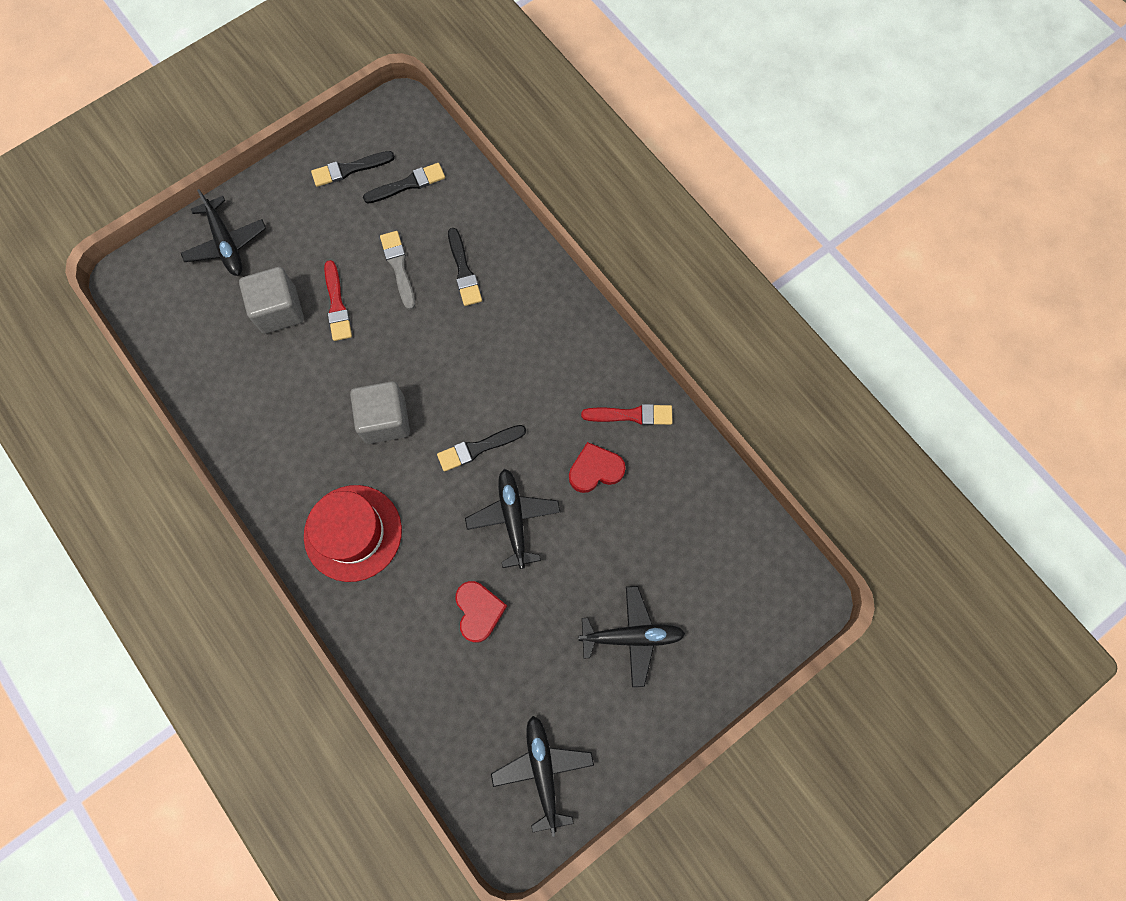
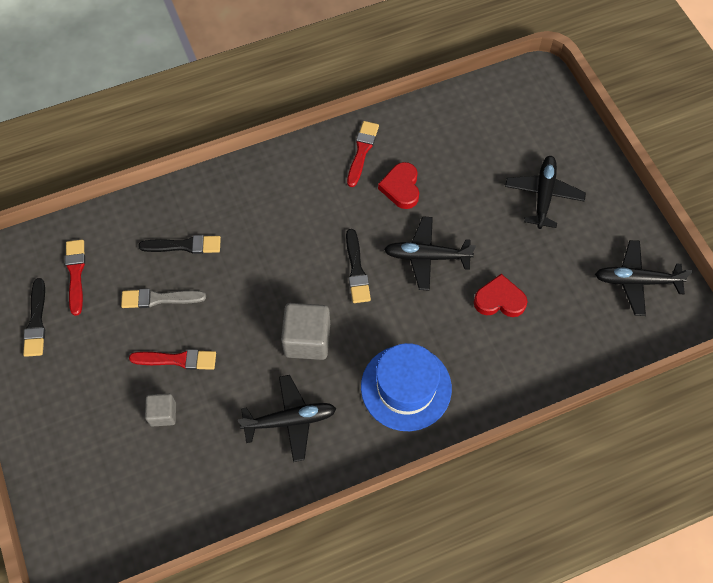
camera: 75 degrees left, 10 degrees down
black plane [181,189,266,276] -> black plane moved to [238,375,336,462]
grey cube [239,267,304,333] -> grey cube [145,394,176,427], size x0.58
red hat [304,485,402,582] -> blue hat [361,343,452,431]
black brush [363,163,445,203] -> red brush [65,239,85,316]

